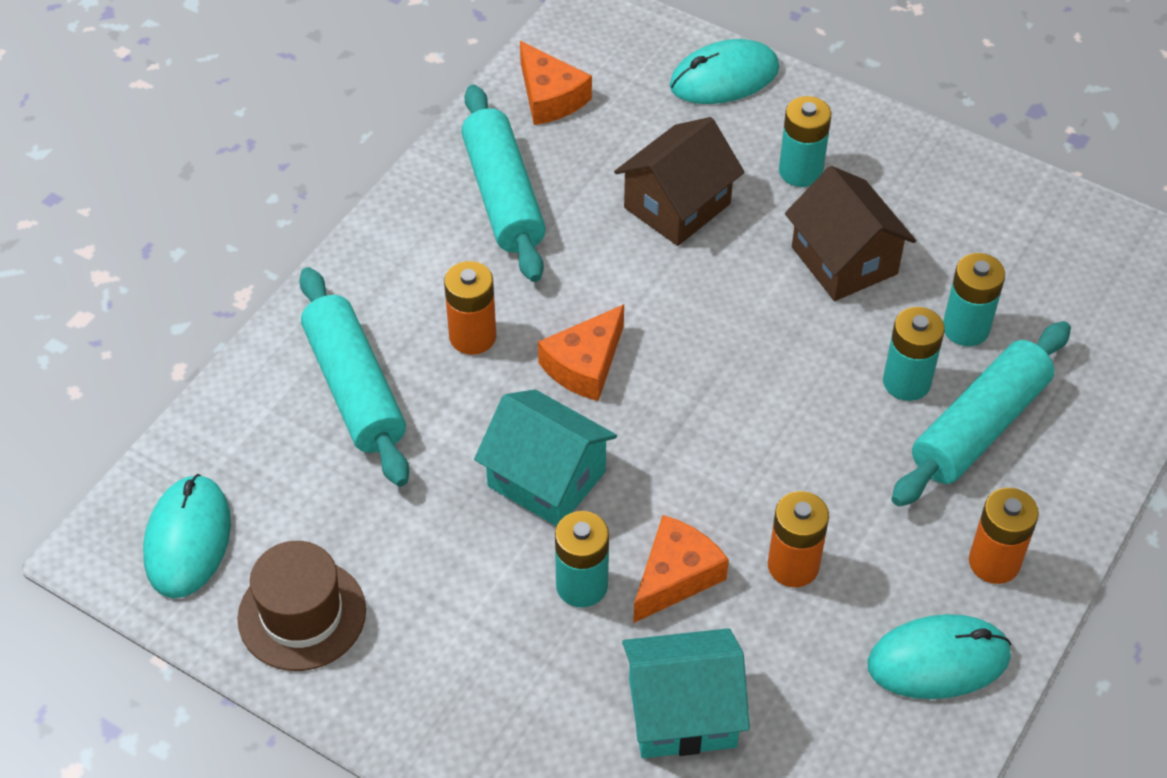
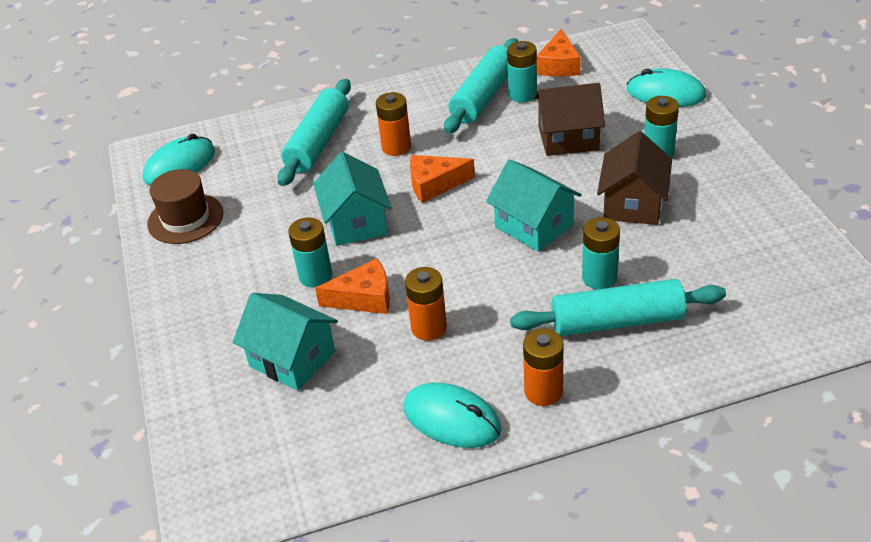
camera: 45 degrees right, 10 degrees down
turquoise battery [943,253,1005,346] -> turquoise battery moved to [507,41,537,103]
none -> turquoise house [486,159,582,252]

